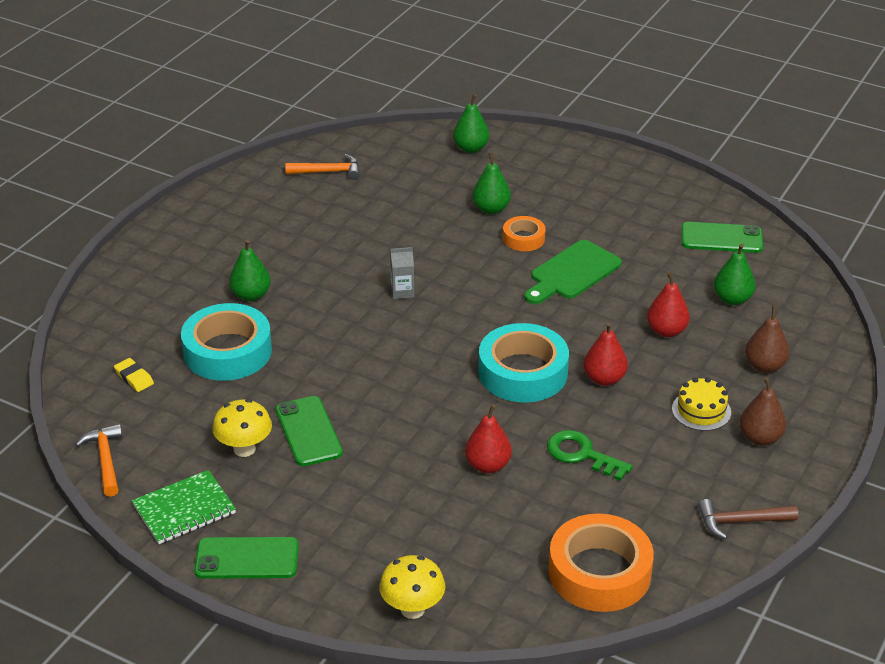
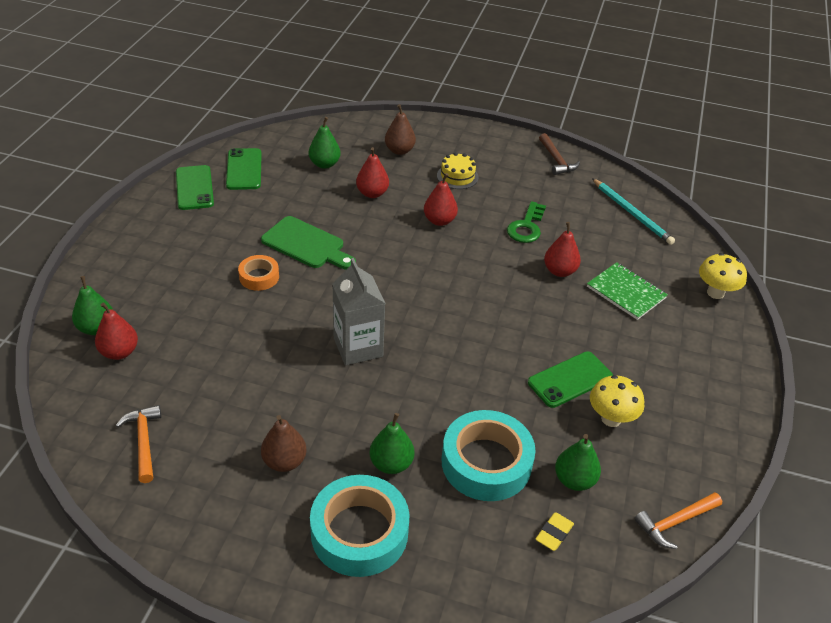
camera: 105 degrees left, 5 degrees up
green notebook [132,470,236,544] -> green notebook moved to [587,262,668,320]
green phone [194,537,299,579] -> green phone moved to [176,165,214,210]
grey carton [390,247,414,299] -> grey carton [332,258,386,365], size x1.94
green pear [472,152,511,214] -> green pear moved to [555,434,601,491]
turquoise tape [479,323,569,402] -> turquoise tape moved to [310,475,409,577]
orange tape [549,514,654,612] -> turquoise pencil [592,178,675,245]
brown pear [739,377,786,446] -> brown pear moved to [261,415,307,472]
none -> red pear [95,302,138,360]

